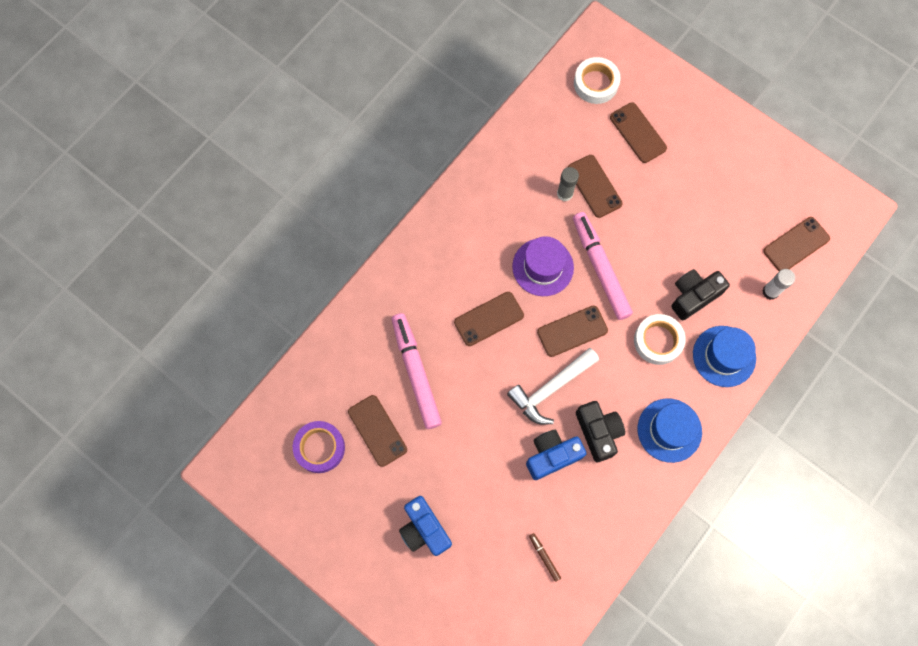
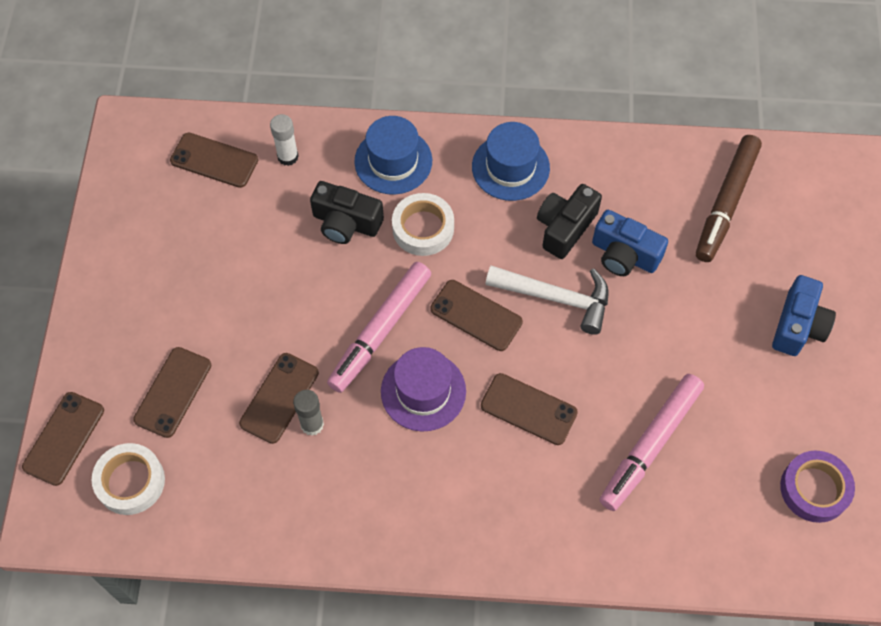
camera: 125 degrees left, 10 degrees down
brown phone [348,395,407,467] -> brown phone moved to [22,392,104,486]
brown marker [529,533,561,582] -> brown marker [696,135,762,262], size x2.45

